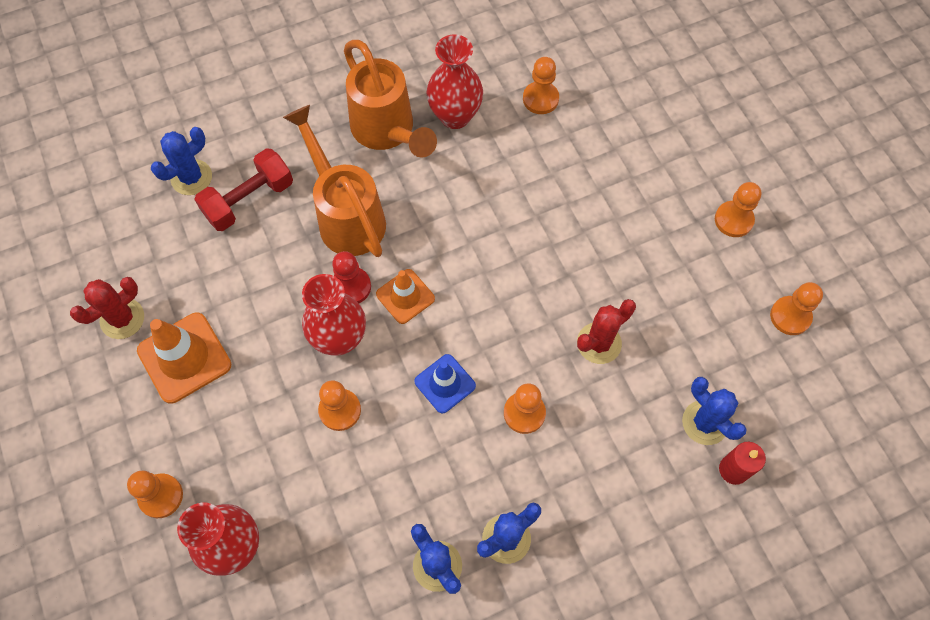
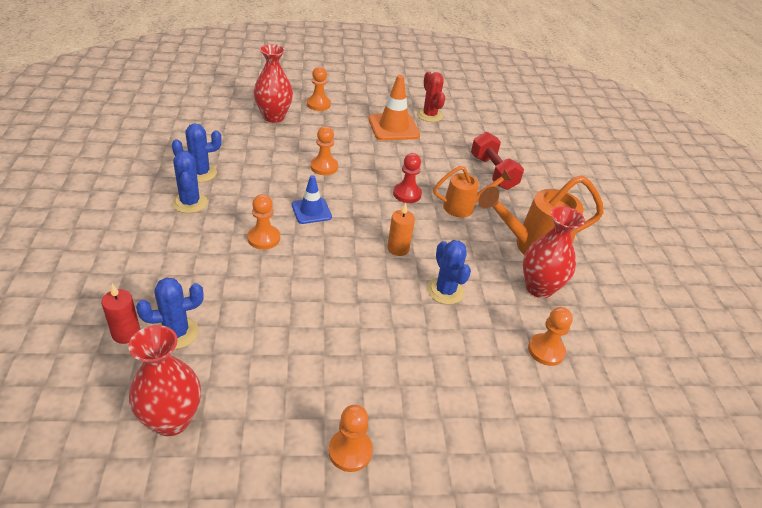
camera: 105 degrees right, 25 degrees down
blue cactus [151,127,212,195] -> blue cactus moved to [427,240,471,305]
orange watering can [283,105,386,257] -> orange watering can [433,166,511,218], size x0.62
red vase [302,274,366,356] -> red vase moved to [128,325,201,436]
orange traffic cone [376,269,435,324] -> none
red cactus [577,299,636,364] -> none
orange pawn [770,282,823,335] -> none
none -> orange candle [387,203,415,256]

